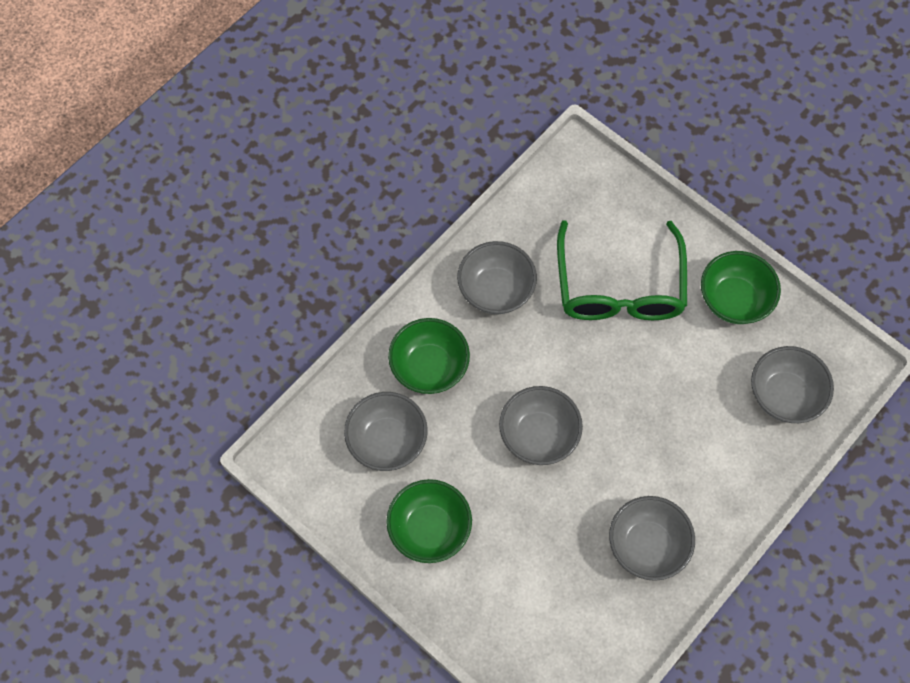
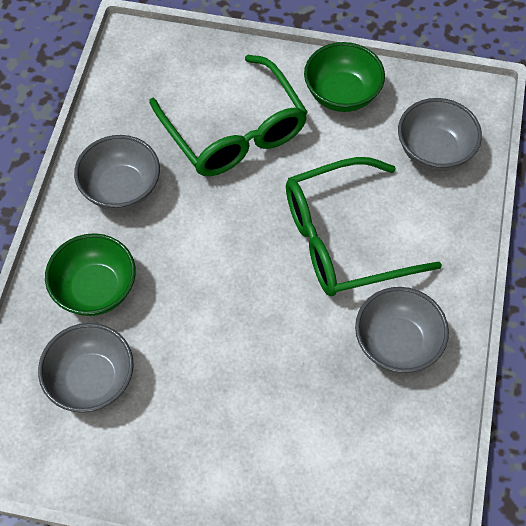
camera: 30 degrees left, 5 degrees down
green bowl [386,479,472,563] -> none
grey bowl [499,386,583,465] -> none
none -> green glasses [286,157,442,296]

